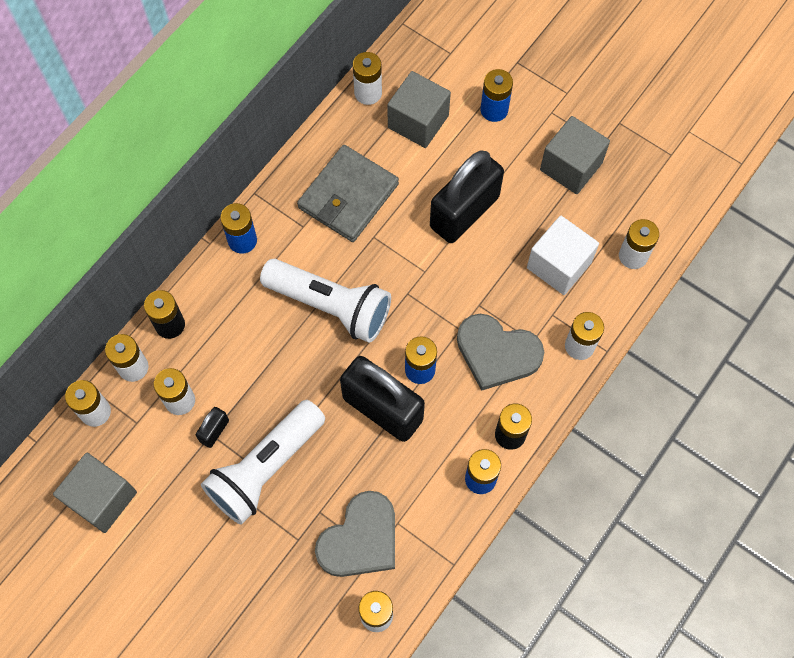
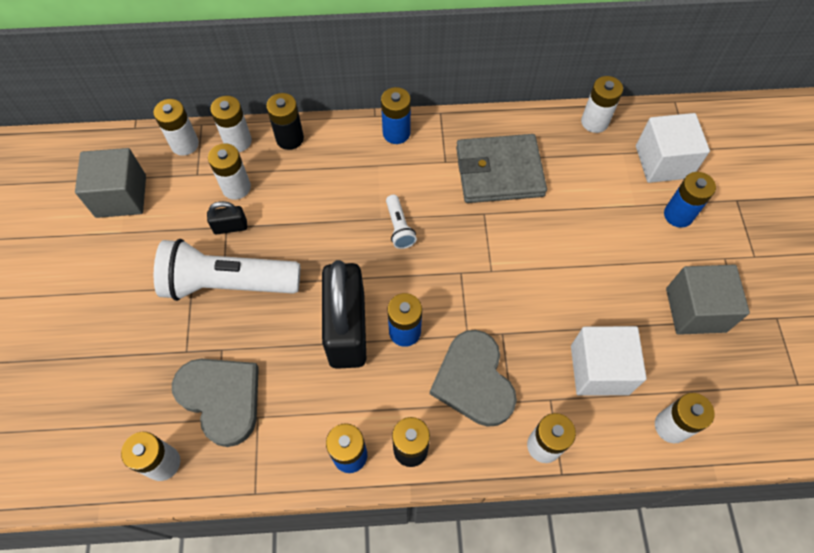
camera: 50 degrees right, 5 degrees down
white flashlight [260,259,391,343] -> white flashlight [386,195,417,249], size x0.44
grey heart [315,491,395,577] -> grey heart turned 135 degrees counterclockwise [172,359,259,447]
grey cube [387,71,451,148] -> none
black padlock [430,151,504,243] -> none
none -> white cube [636,113,710,183]

